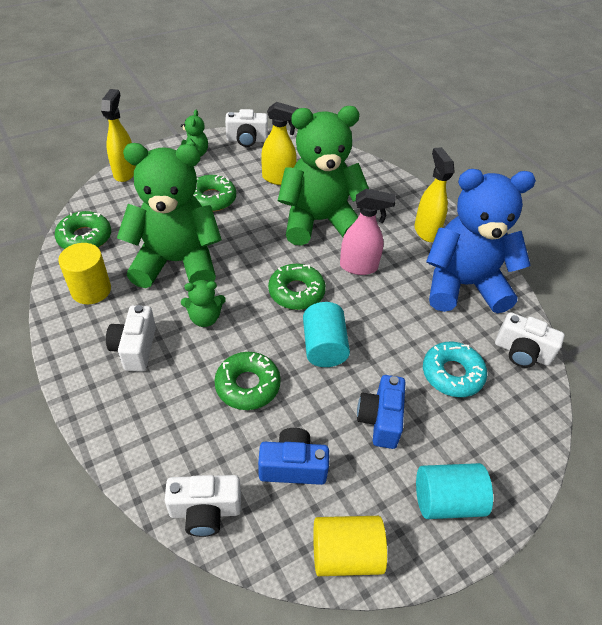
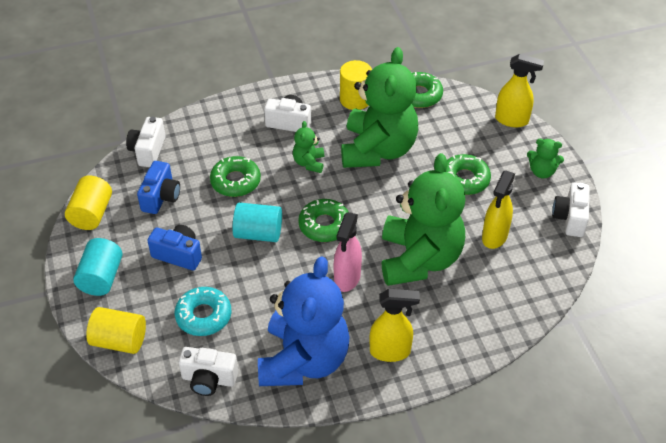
camera: 105 degrees right, 0 degrees up
white camera [495,312,565,368] -> white camera turned 120 degrees counterclockwise [179,347,238,396]
none -> yellow cylinder [86,307,146,354]

